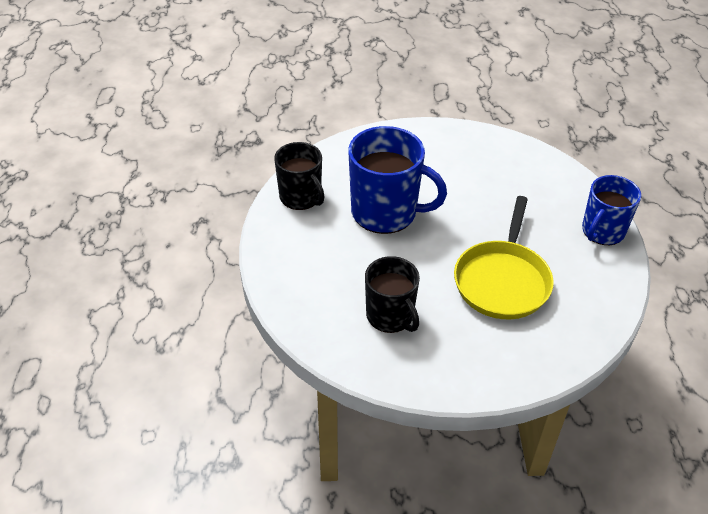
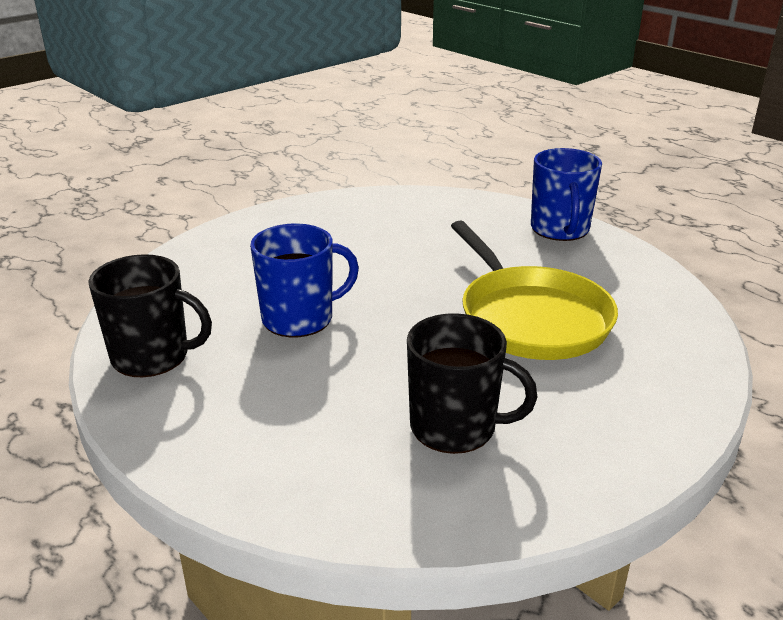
camera: 40 degrees left, 15 degrees down
blue mug [348,126,447,234] -> blue mug [250,223,359,337], size x0.65

